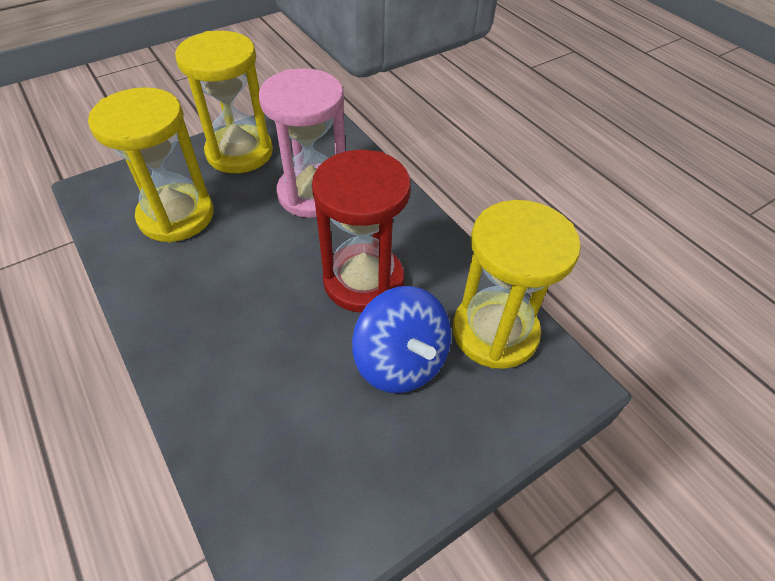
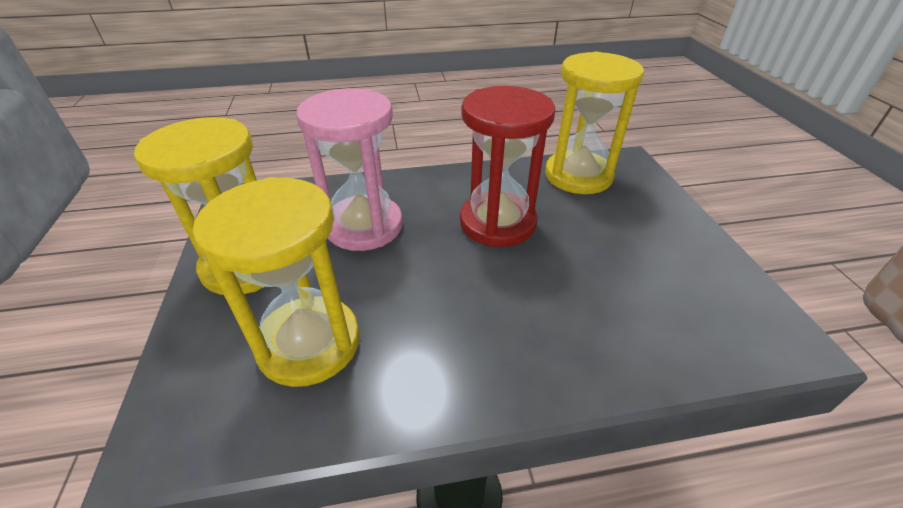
camera: 65 degrees left, 10 degrees down
blue spinning top [352,286,451,393] -> none

